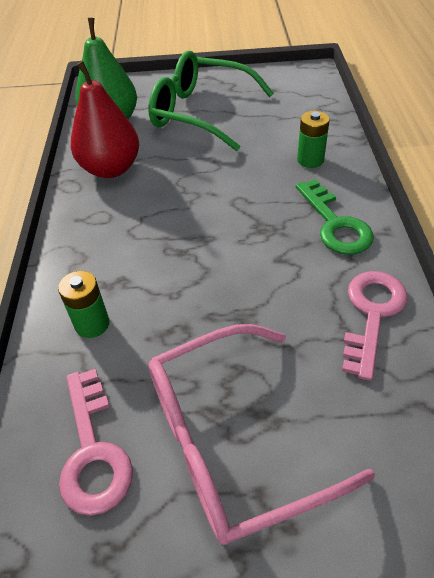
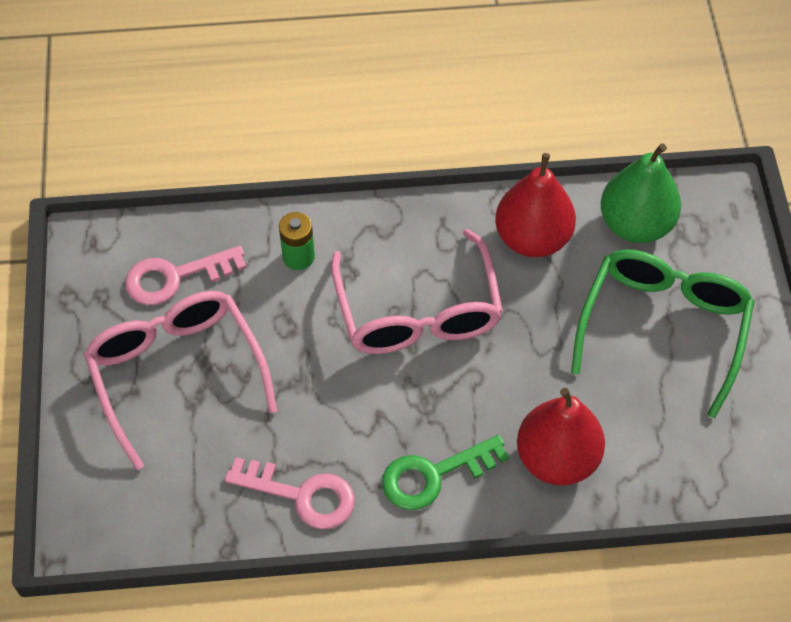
camera: 85 degrees right, 10 degrees up
green battery [297,111,330,168] -> red pear [517,388,605,486]
none -> pink glasses [331,229,503,354]

